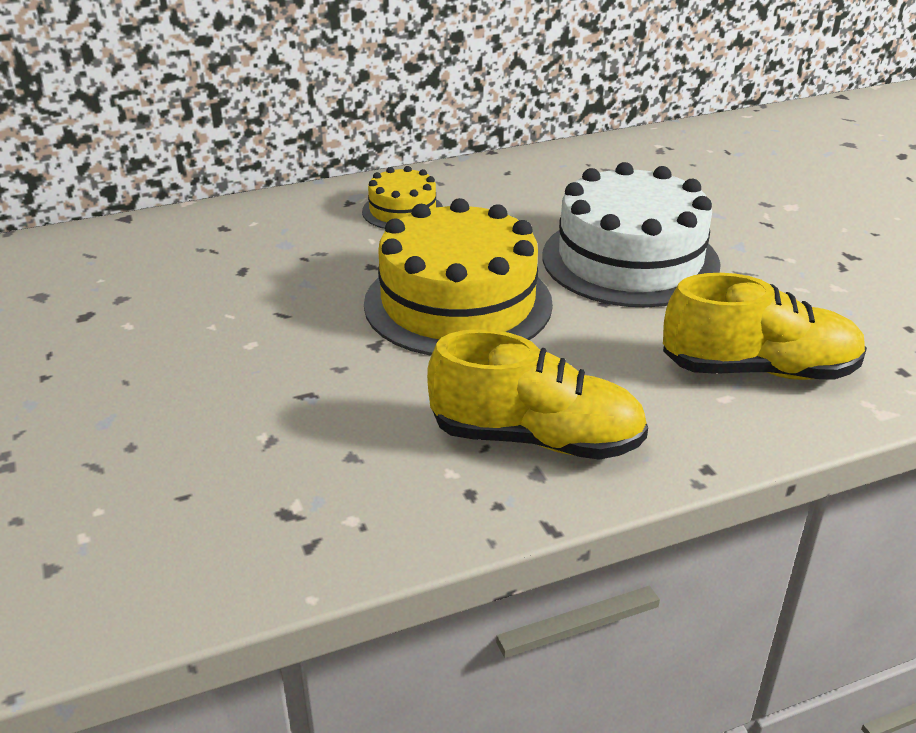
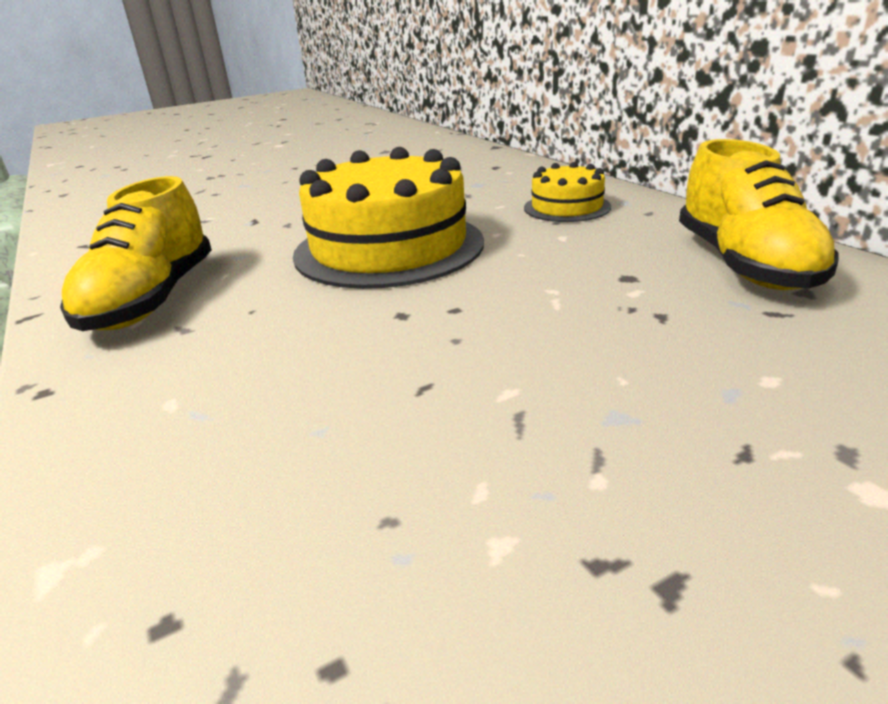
camera: 85 degrees right, 5 degrees down
white cake [543,162,721,307] -> none
yellow shoe [663,273,867,380] -> yellow shoe moved to [679,139,839,290]

